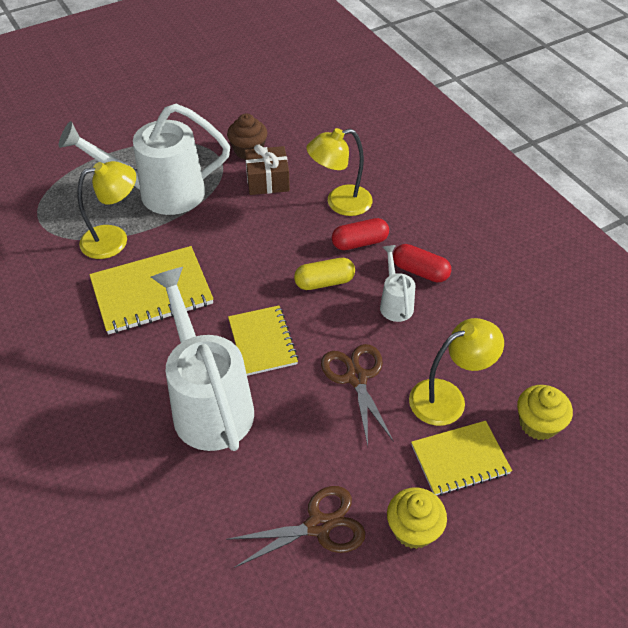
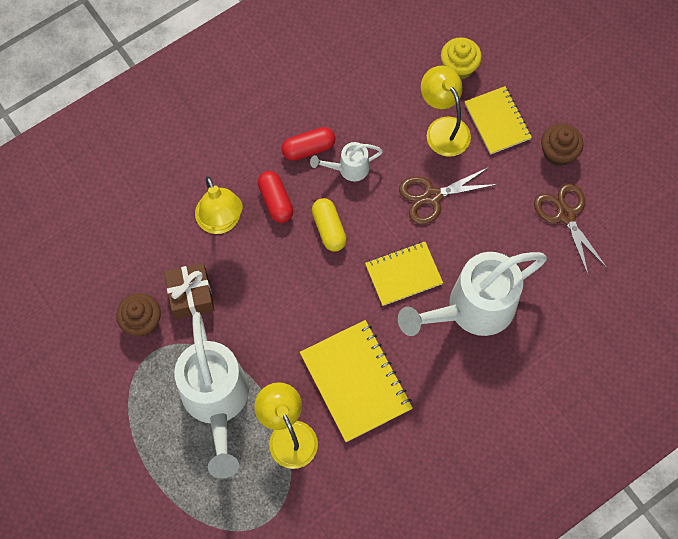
camera: 95 degrees left, 20 degrees up
yellow cupcake [387,488,447,549] -> brown cupcake [541,123,584,166]
red capsule [393,244,451,282] -> red capsule turned 45 degrees clockwise [282,127,335,161]

